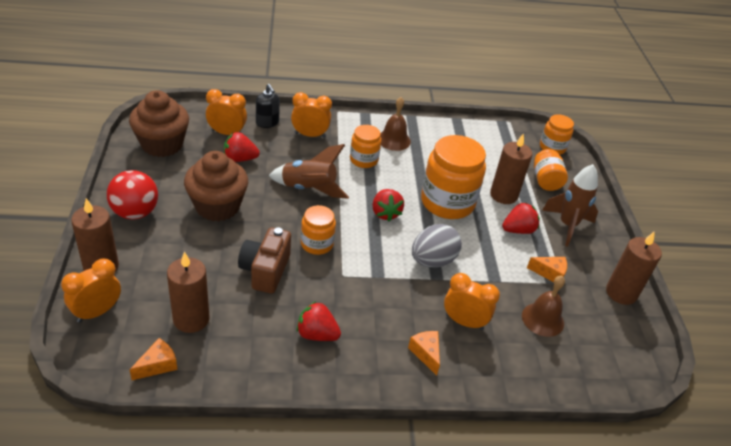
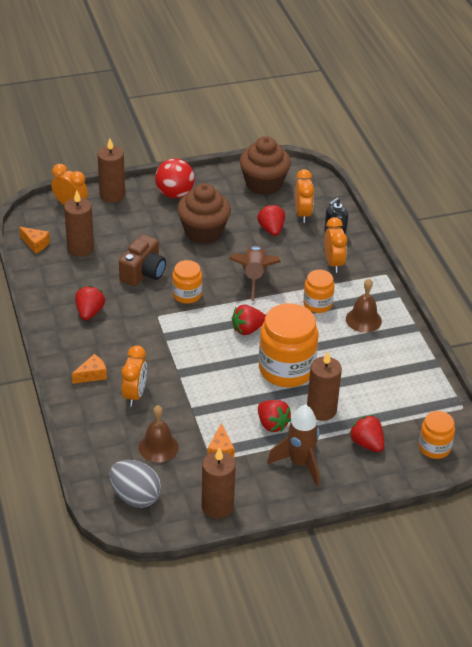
camera: 80 degrees right, 0 degrees up
brown camera [238,227,291,294] -> brown camera turned 120 degrees clockwise [119,235,166,286]
grey egg [412,224,462,267] -> grey egg moved to [109,460,162,508]
orange jar [534,149,568,191] -> red strawberry [349,415,384,452]

